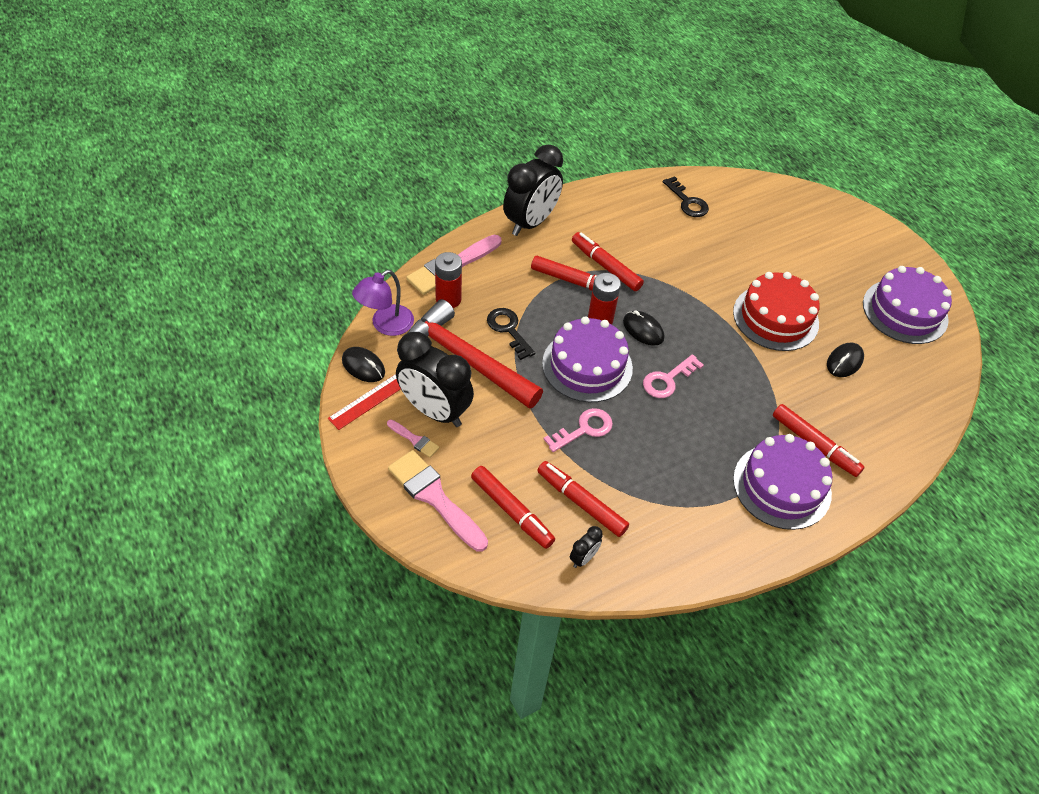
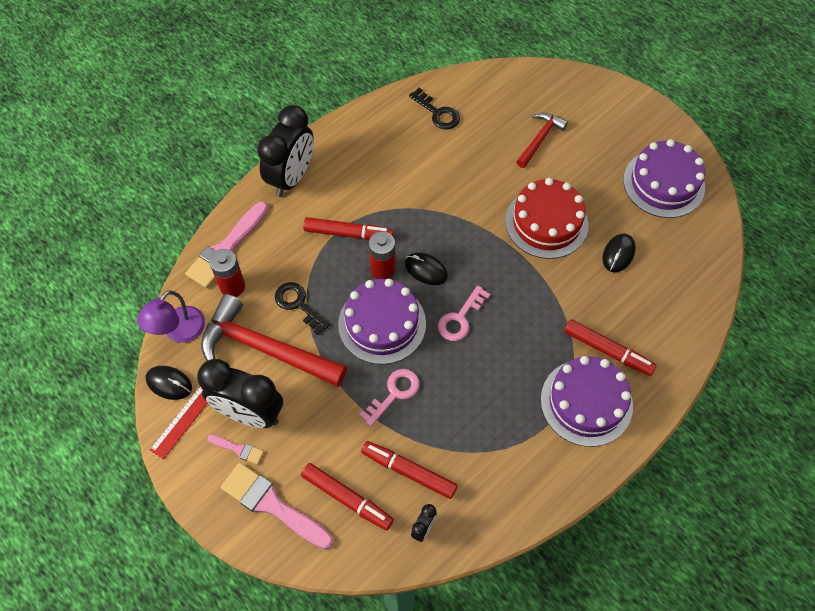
camera: 10 degrees left, 10 degrees up
red marker [572,232,644,291] -> none
none -> red hammer [516,113,568,168]

